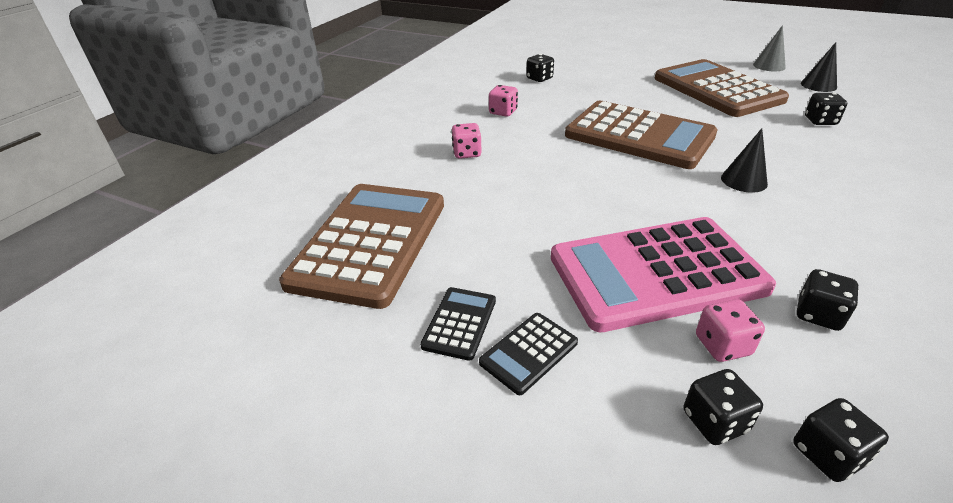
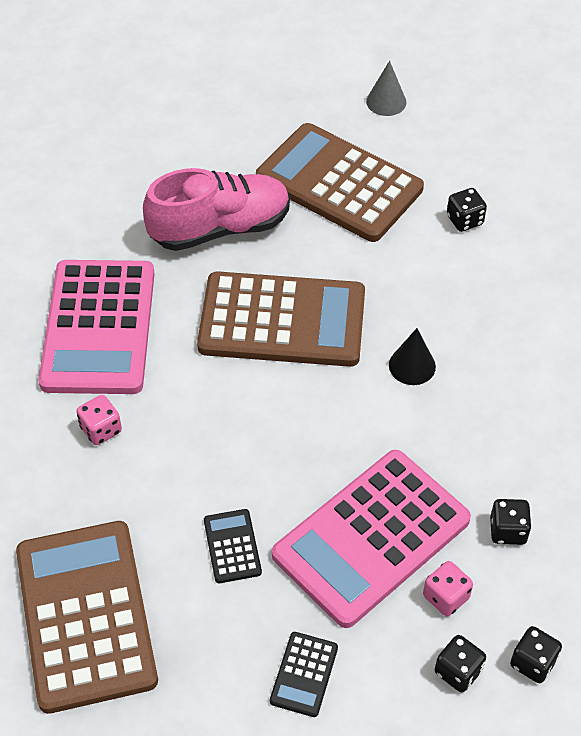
camera: 30 degrees left, 15 degrees up
black calculator [420,287,496,361] -> black calculator moved to [204,509,262,583]
pink dice [489,85,518,117] -> pink calculator [38,260,155,394]
black dice [526,54,554,82] -> none
black cone [801,42,837,92] -> none
none -> pink shoe [143,168,290,251]

